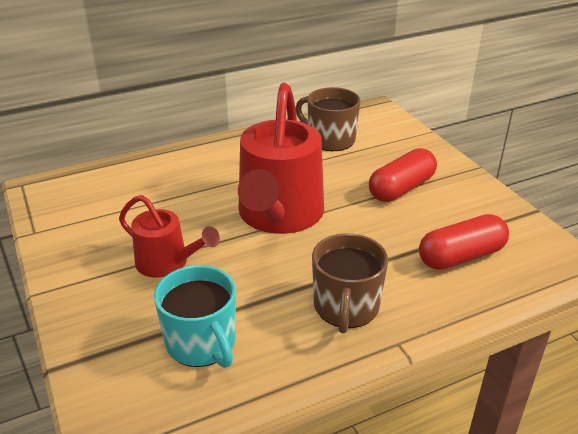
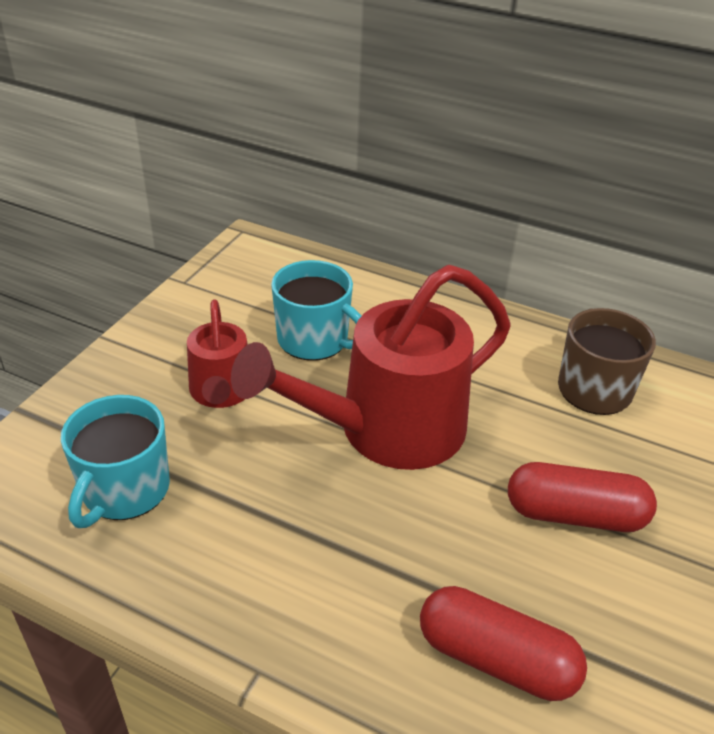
camera: 50 degrees right, 5 degrees up
brown mug [312,233,388,333] -> none
none -> turquoise mug [271,260,362,361]

